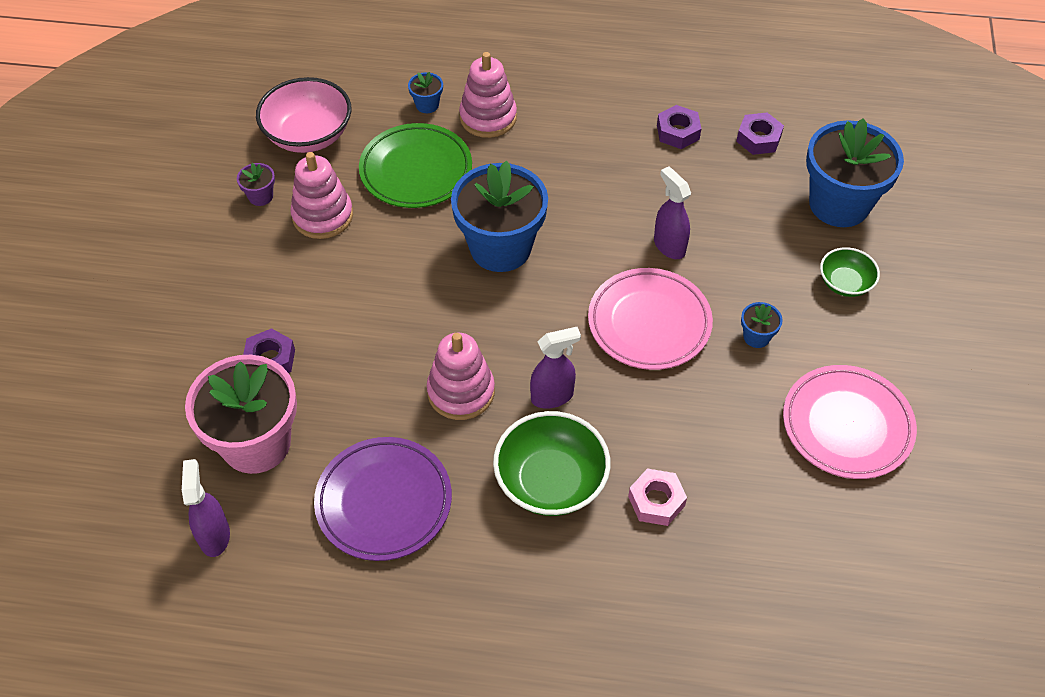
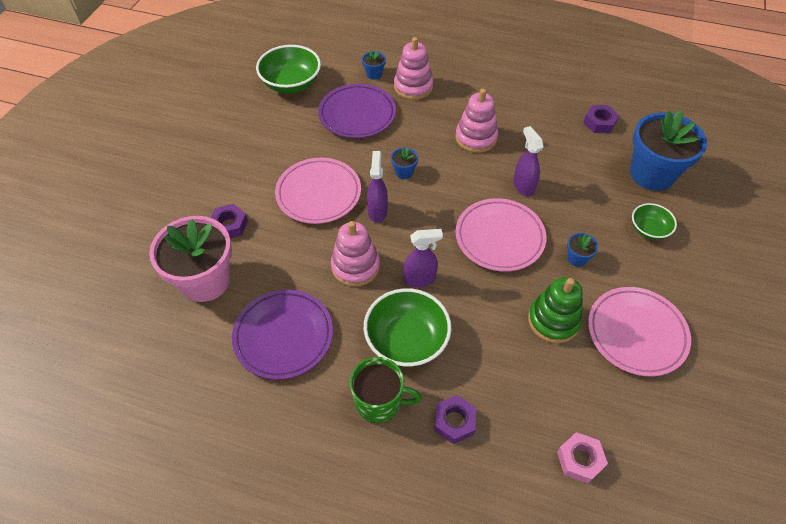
camera: 10 degrees right, 0 degrees up
purple spray bottle [182,459,230,557] -> purple spray bottle moved to [367,151,388,223]
purple flower pot [237,163,275,206] -> none
pink bowl [256,77,351,153] -> green bowl [256,45,321,93]
pink stacking toy [290,152,353,239] -> pink stacking toy moved to [455,89,498,153]
green plate [359,123,472,208] -> purple plate [318,84,396,138]
blue flower pot [451,161,548,272] -> blue flower pot [391,147,418,179], size x0.41
pink nut [628,469,687,526] -> pink nut moved to [557,432,608,484]
purple nut [657,105,701,149] -> purple nut moved to [434,395,476,444]
none -> pink plate [275,158,361,224]
none -> green mug [350,357,422,423]
none -> green stacking toy [528,277,583,343]

